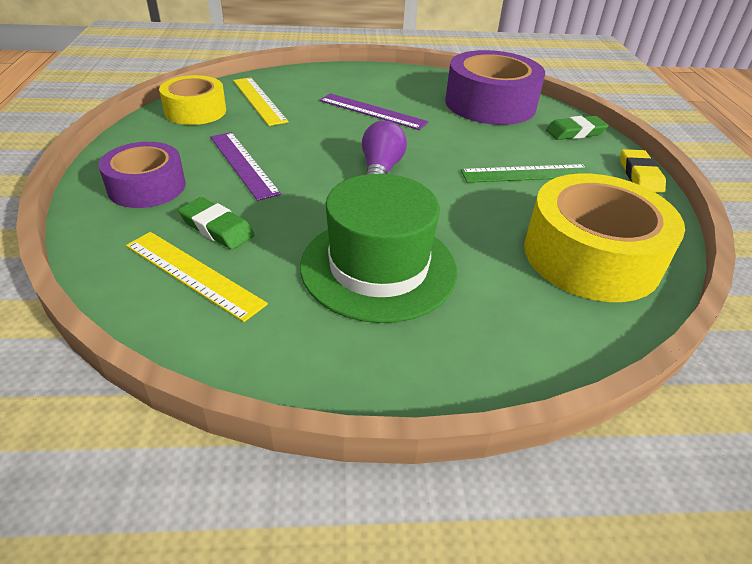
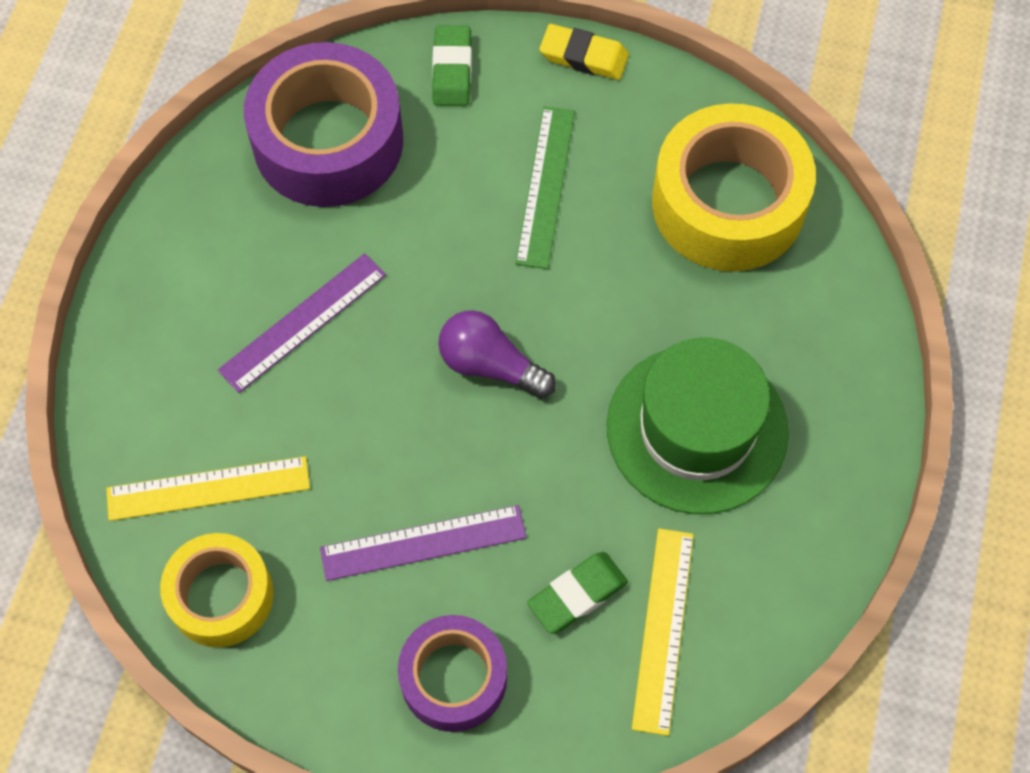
camera: 70 degrees left, 25 degrees up
yellow ruler [126,232,268,322] -> yellow ruler turned 45 degrees counterclockwise [632,529,694,736]

